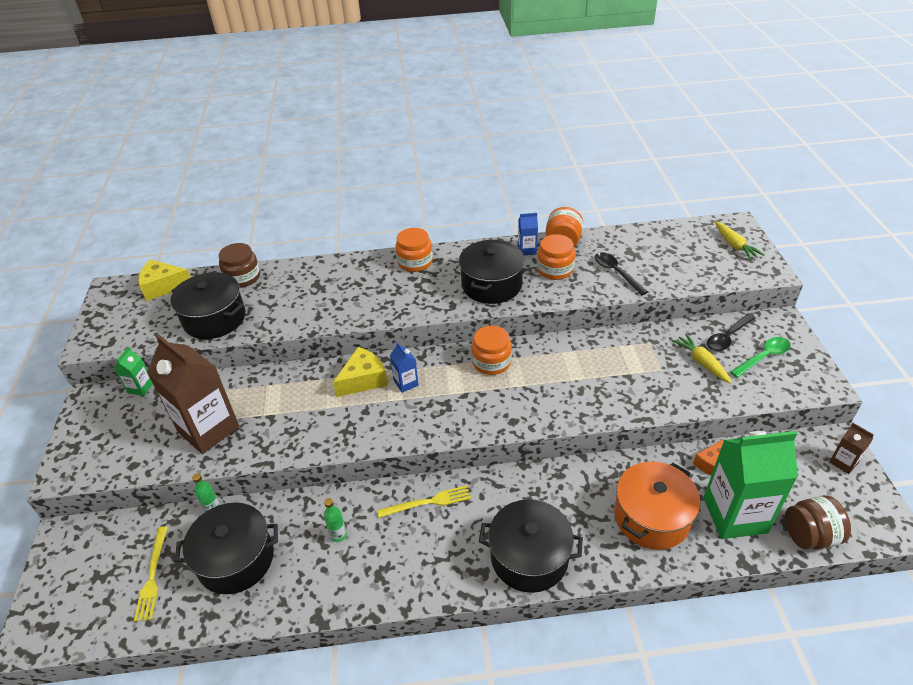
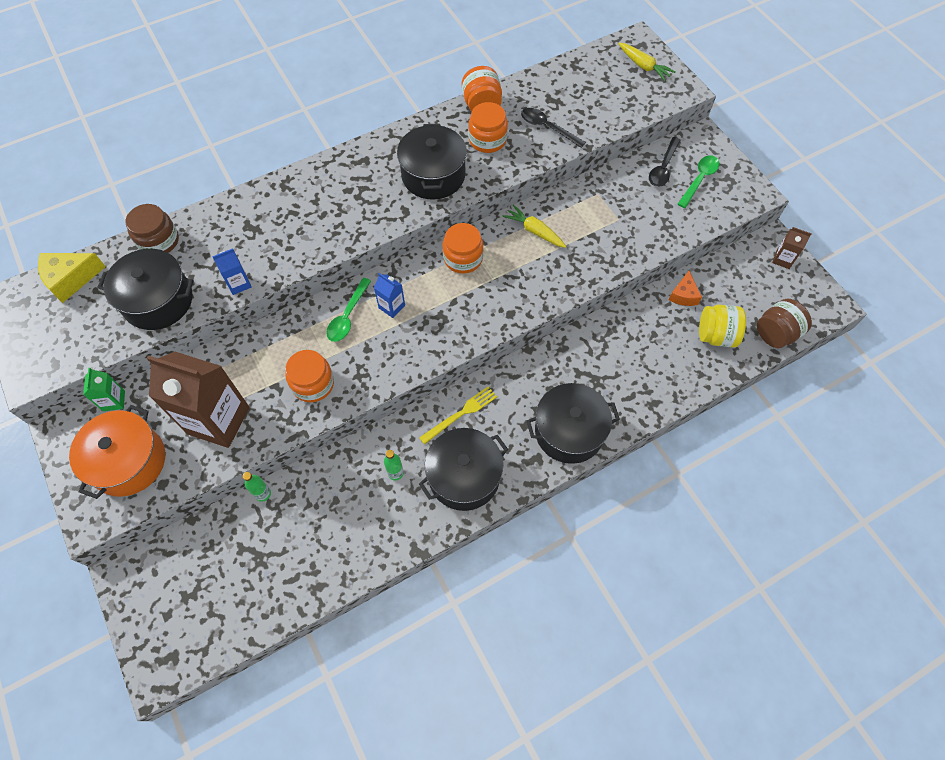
camera: 25 degrees left, 20 degrees up
yellow fork [134,527,168,622] -> none
black pot [175,503,278,594] -> black pot moved to [419,428,508,511]
yellow cheese [333,347,388,397] -> green spoon [326,278,371,342]
orange jar [395,228,433,272] -> orange jar moved to [285,350,334,402]
blue carton [518,213,538,255] -> blue carton moved to [212,248,252,295]
orange pot [614,462,700,550] -> orange pot moved to [69,405,165,499]
yellow carrot [672,334,732,384] -> yellow carrot moved to [503,204,566,248]
green carton [703,431,798,539] -> yellow jar [699,305,746,347]

